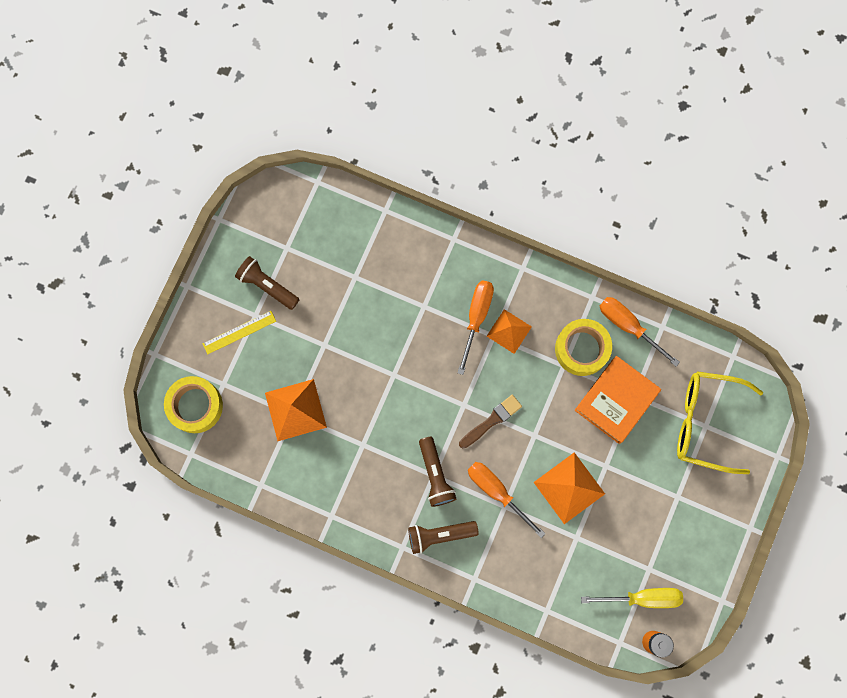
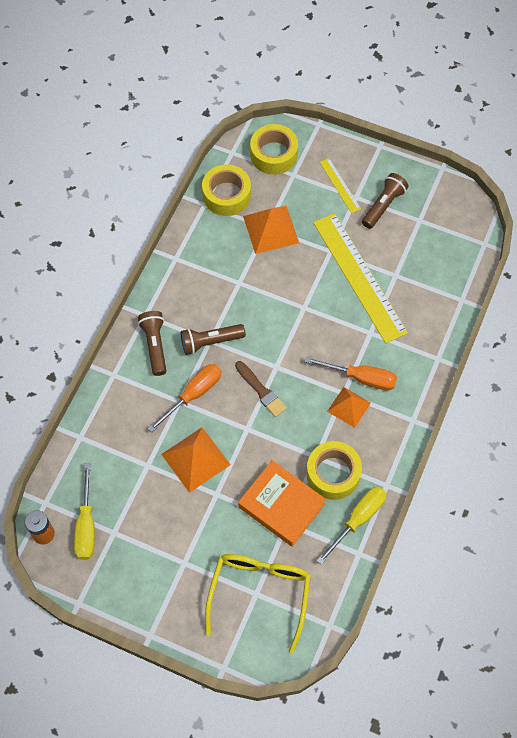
camera: 90 degrees right, 15 degrees down
orange screwdriver [600,297,680,366] -> yellow screwdriver [317,486,386,565]
none -> yellow tape [202,164,251,216]
none -> yellow ruler [313,213,408,343]

